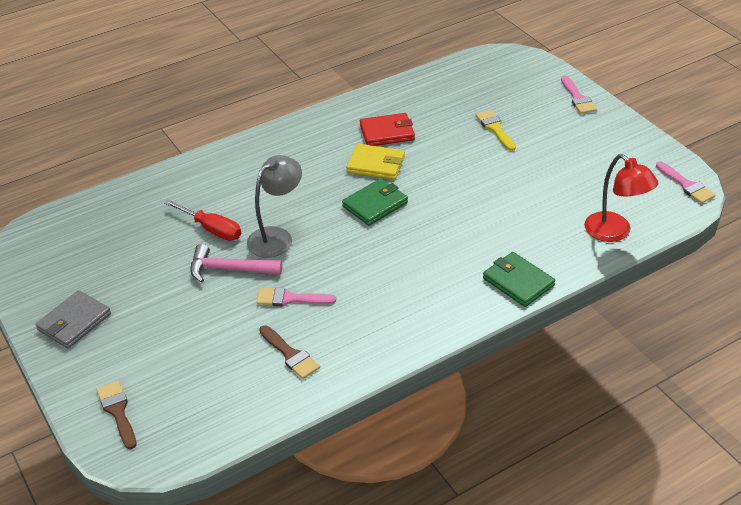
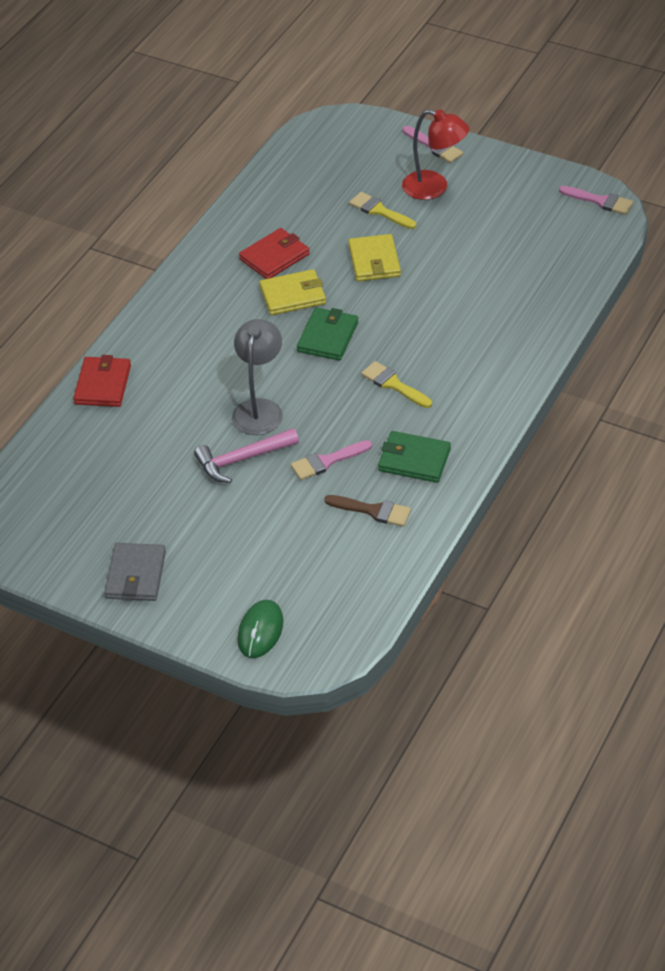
camera: 30 degrees left, 5 degrees up
brown brush [96,381,136,449] -> green mouse [237,600,283,658]
red screwdriver [164,200,241,241] -> none
green wallet [483,252,555,307] -> green wallet moved to [378,431,451,483]
red lamp [584,154,658,242] -> red lamp moved to [402,109,469,200]
none -> red wallet [73,355,131,407]
none -> yellow wallet [348,234,401,282]
none -> yellow brush [361,361,432,408]

